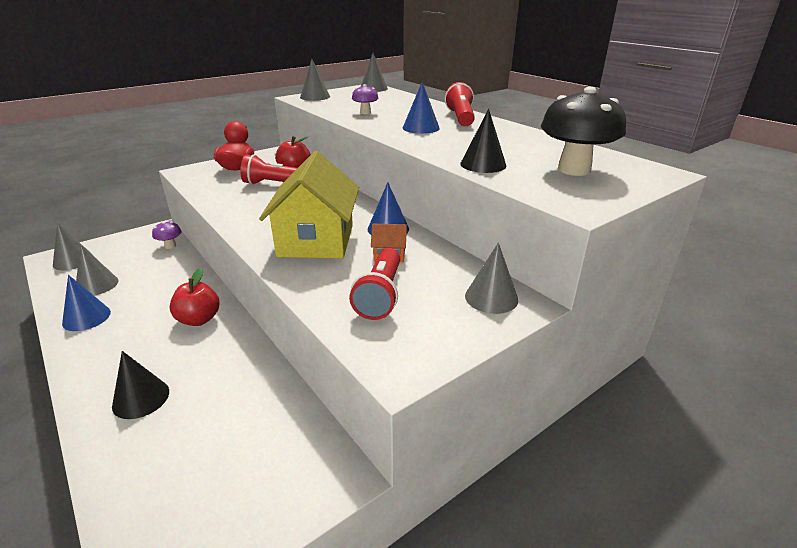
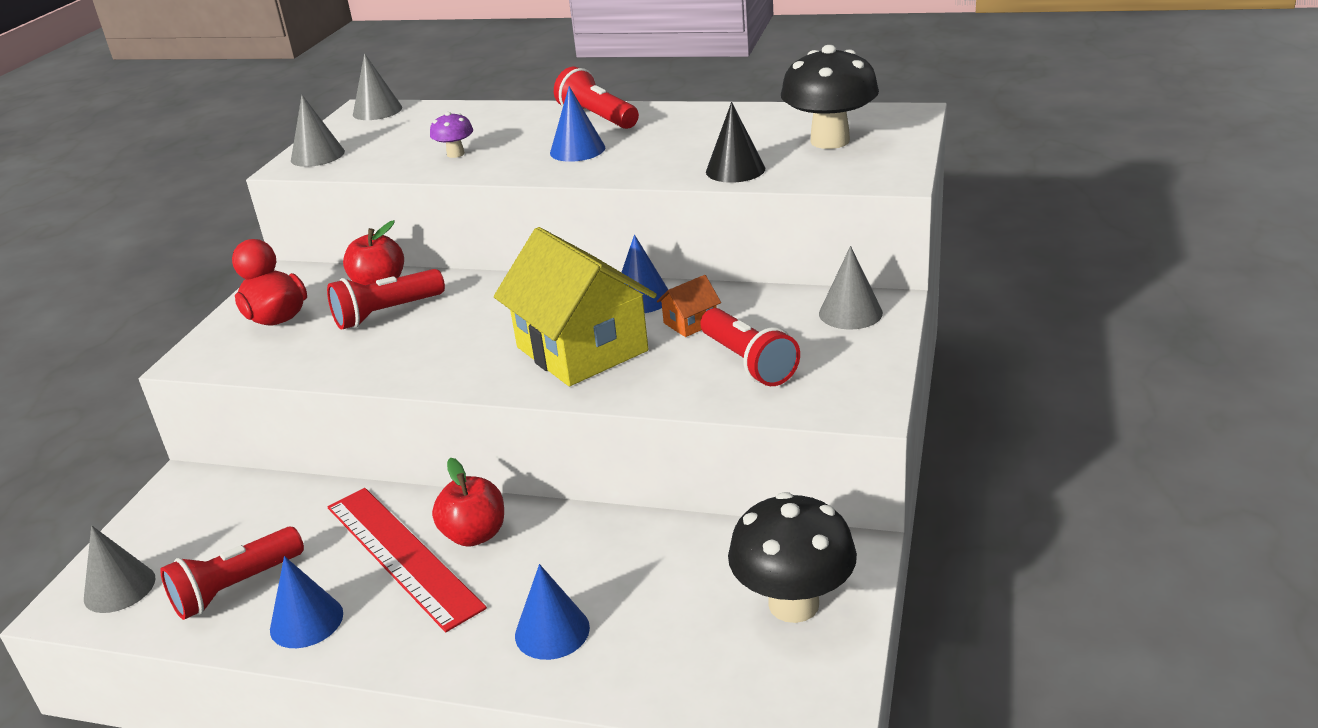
camera: 35 degrees left, 0 degrees up
grey cone [76,245,118,296] -> red flashlight [160,527,304,620]
black cone [112,351,169,419] -> blue cone [515,564,590,660]
purple mushroom [152,221,181,249] -> none
none -> red ruler [328,488,487,632]
none -> black mushroom [728,492,857,623]

